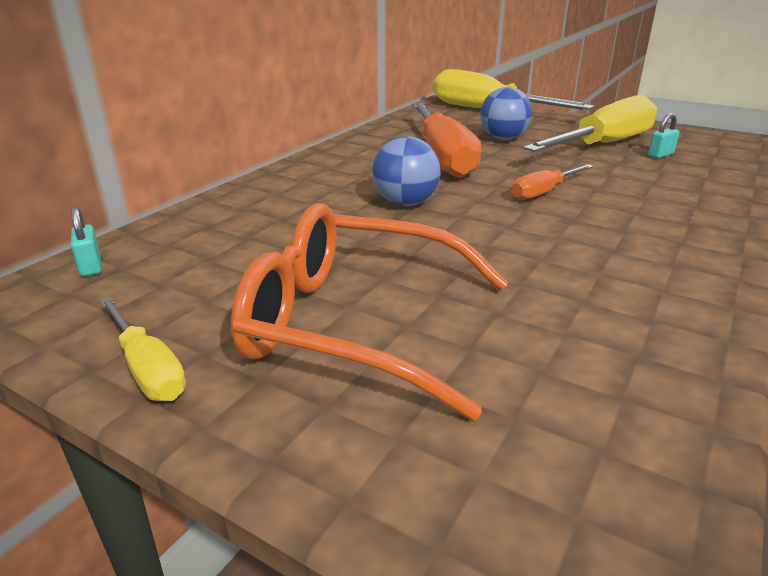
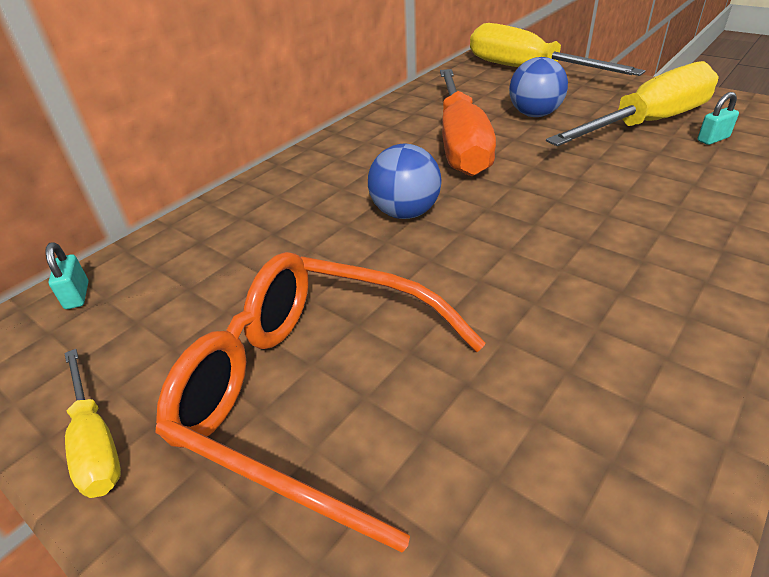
camera: 10 degrees right, 10 degrees up
orange screwdriver [512,164,594,200] -> none

